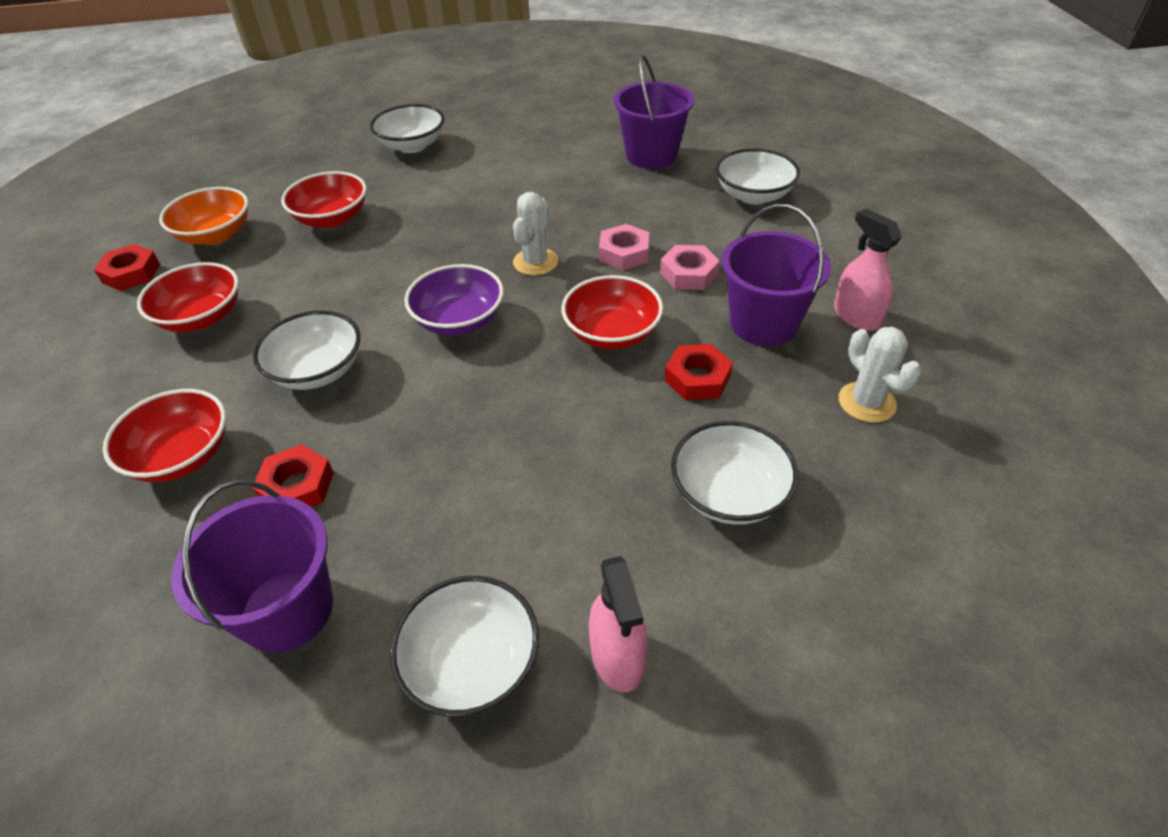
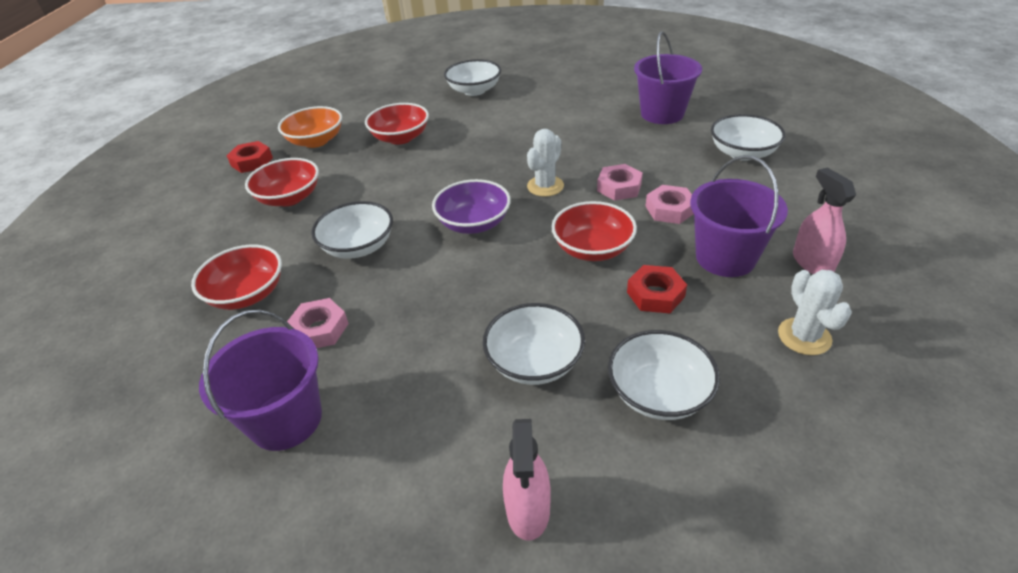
camera: 15 degrees right, 5 degrees down
red nut [252,444,334,507] -> pink nut [287,298,349,348]
white bowl [390,576,539,717] -> white bowl moved to [483,303,585,385]

